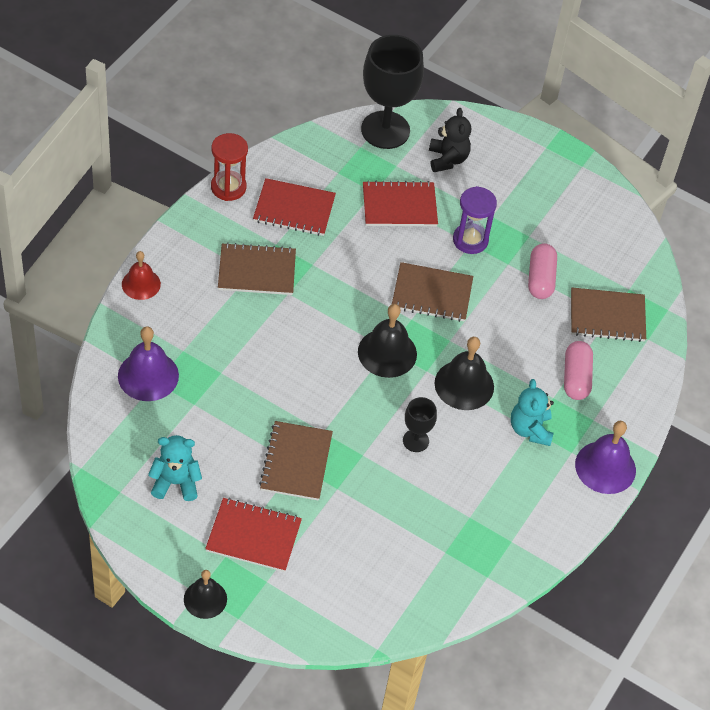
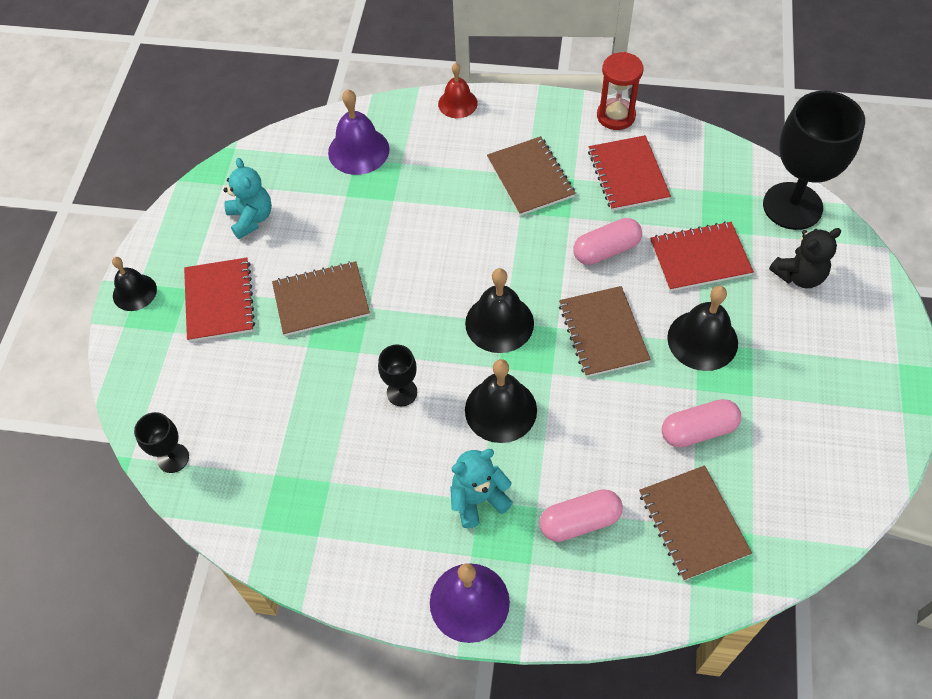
camera: 75 degrees right, 5 degrees up
red notebook [363,180,438,226] -> red notebook turned 75 degrees counterclockwise [650,221,754,291]
purple hourglass [453,186,497,254] -> black bell [667,286,738,371]
none -> black goblet [134,412,189,473]
none -> pink capsule [573,218,642,265]

